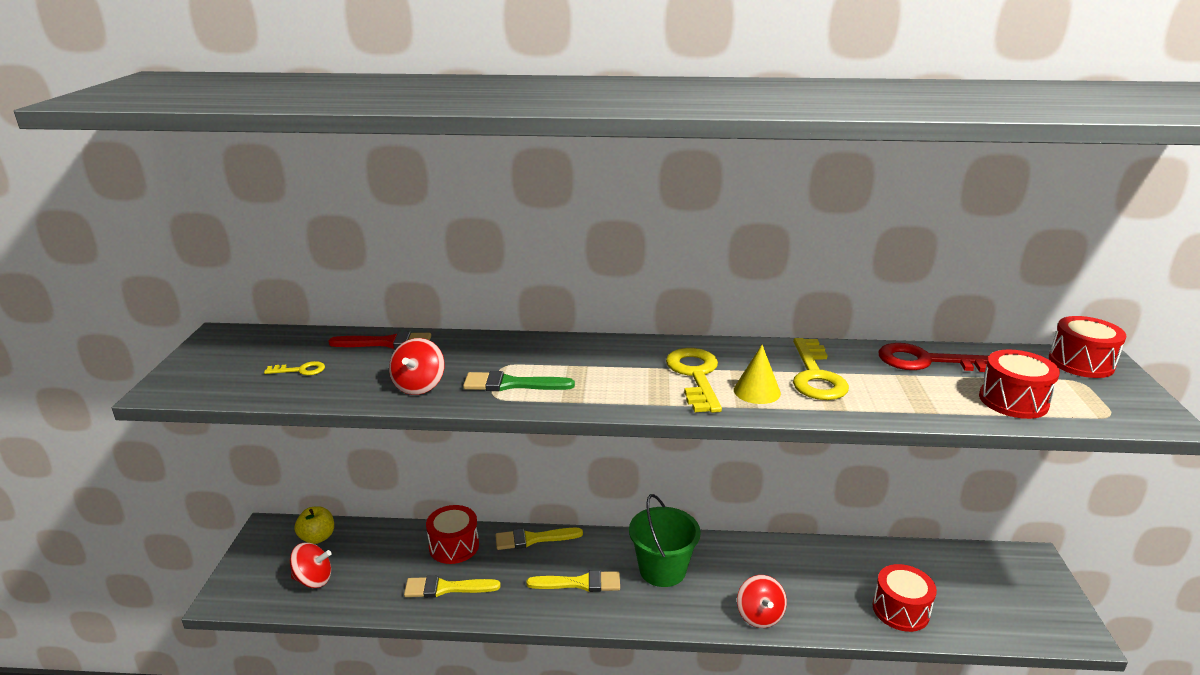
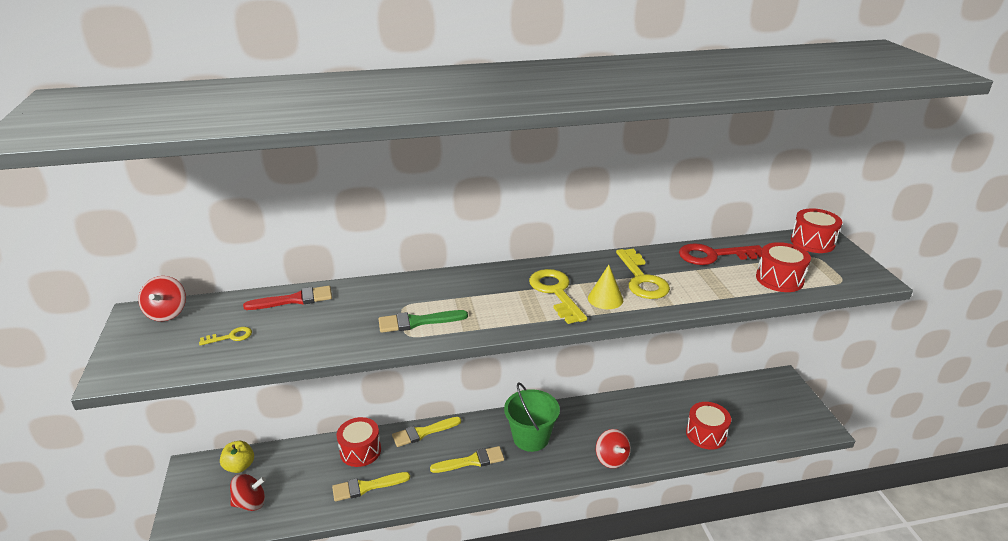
camera: 15 degrees left, 5 degrees up
red spinning top [389,338,445,395] -> red spinning top moved to [138,276,186,321]

